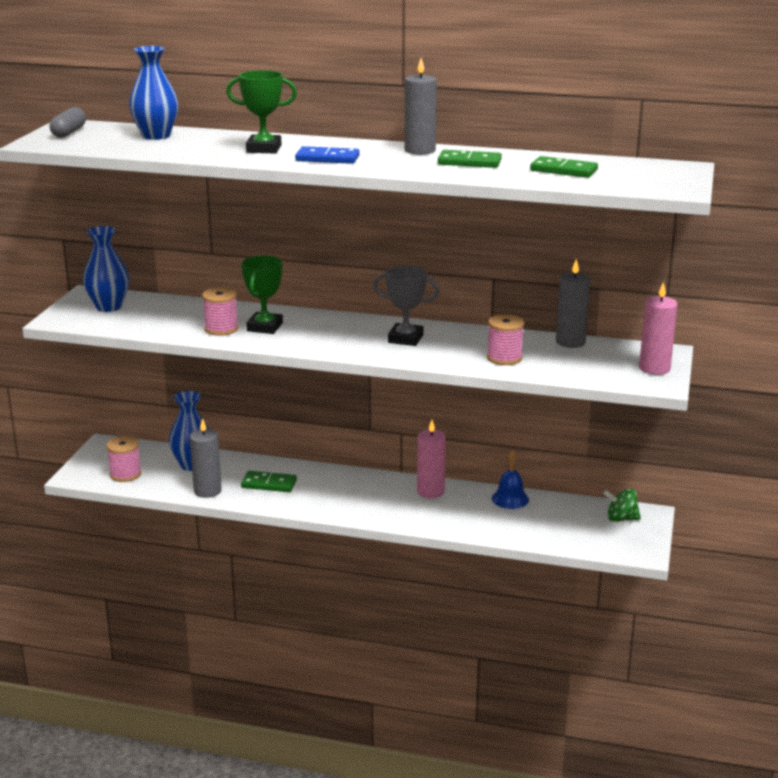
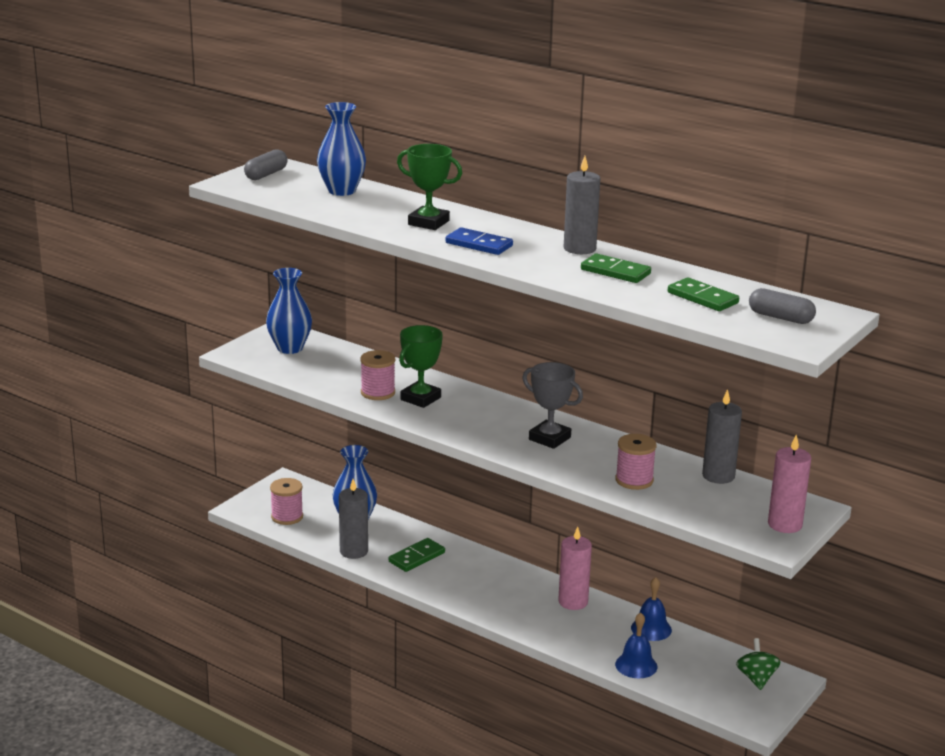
camera: 20 degrees right, 0 degrees up
green domino [241,471,297,492] -> green domino turned 75 degrees counterclockwise [389,538,445,572]
green spinning top [603,489,641,522] -> green spinning top turned 60 degrees clockwise [736,638,780,690]
none -> blue bell [615,612,657,678]
none -> grey capsule [749,288,816,324]

